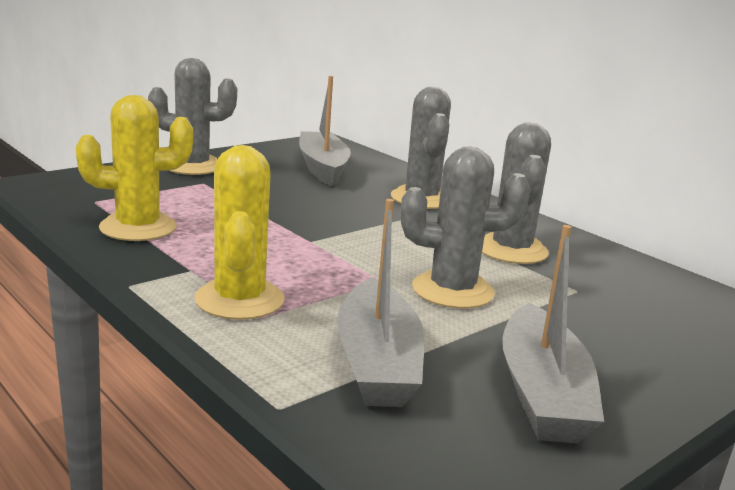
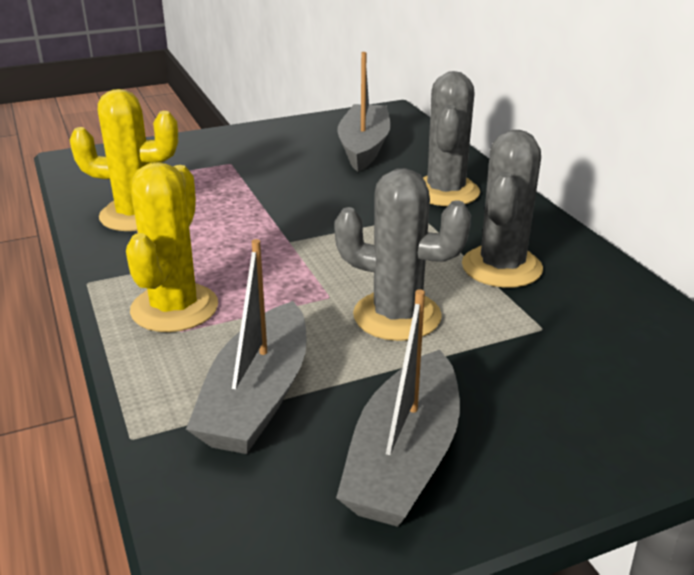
camera: 20 degrees right, 10 degrees up
grey cactus [148,58,237,175] -> none

